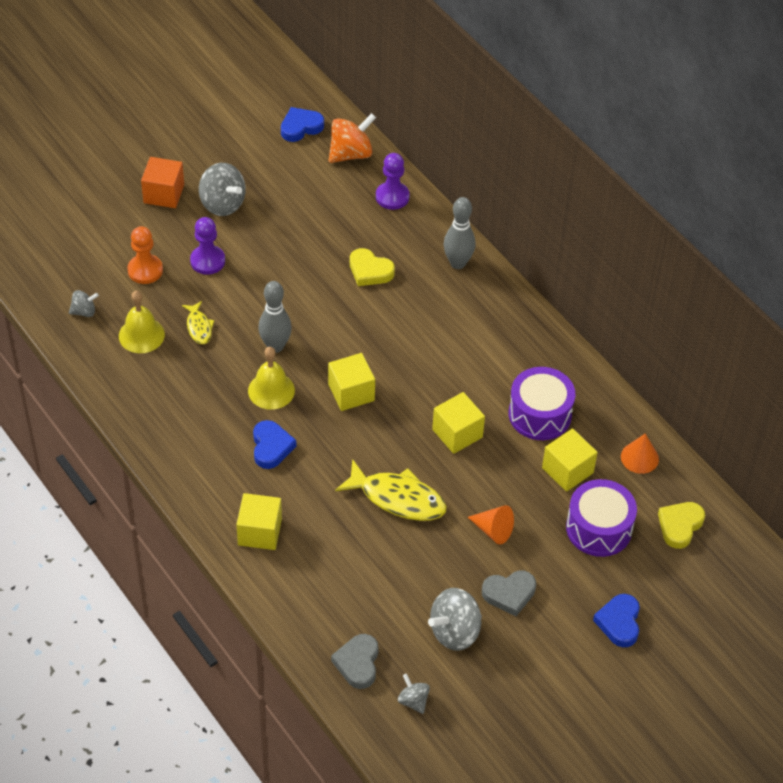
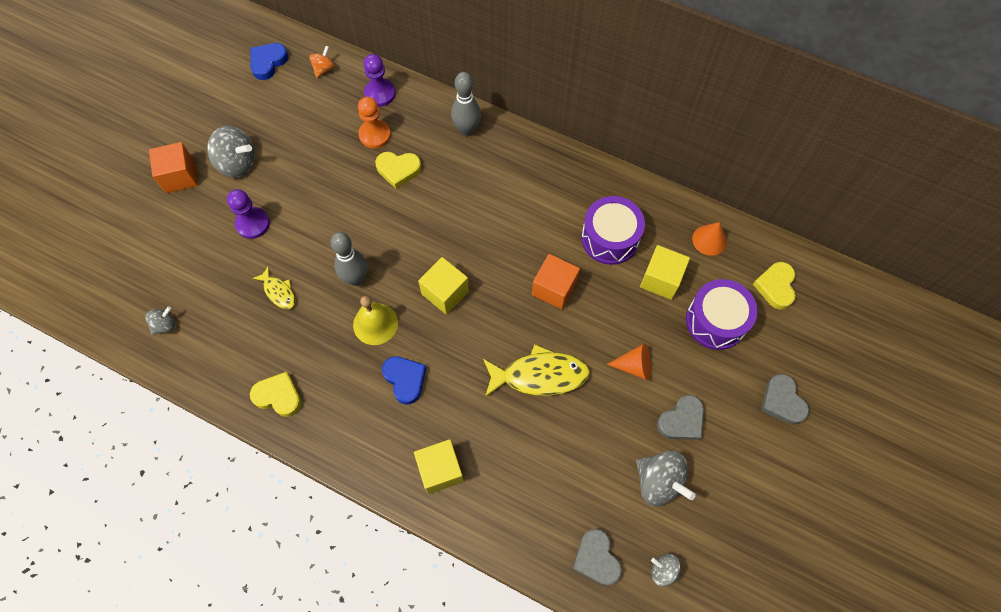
camera: 25 degrees left, 15 degrees up
yellow bell [119,291,165,353] -> none
orange pawn [127,226,163,284] -> orange pawn moved to [358,97,391,148]
orange spinning top [329,113,376,163] -> orange spinning top [309,46,335,78], size x0.55
grey spinning top [428,588,482,651] -> grey spinning top turned 75 degrees counterclockwise [636,450,696,507]
yellow cube [432,392,485,454] -> orange cube [532,254,580,310]
blue heart [593,594,640,647] -> grey heart [761,374,809,425]
none -> yellow heart [250,372,301,417]

